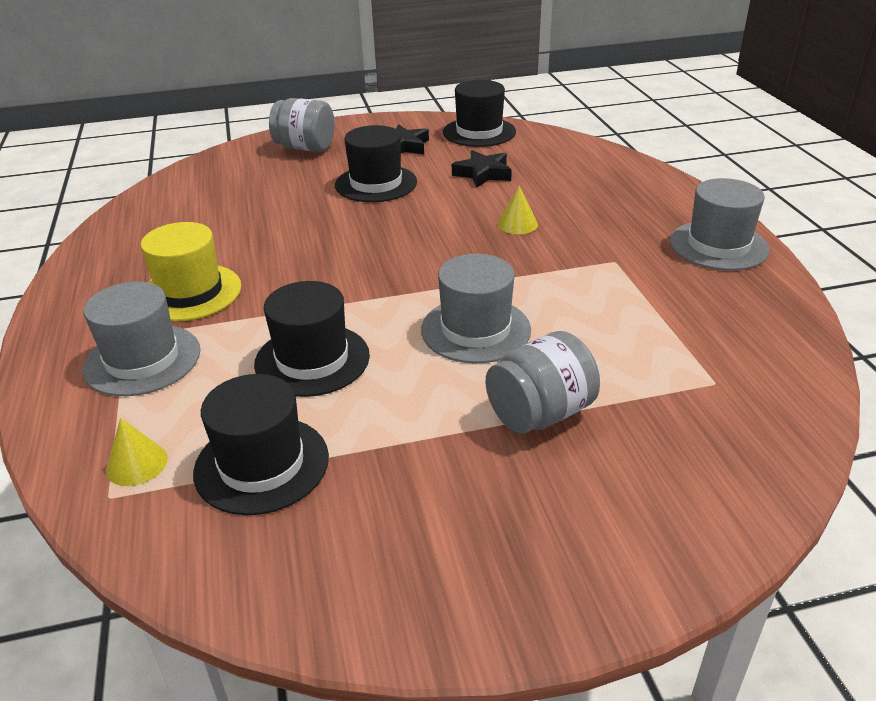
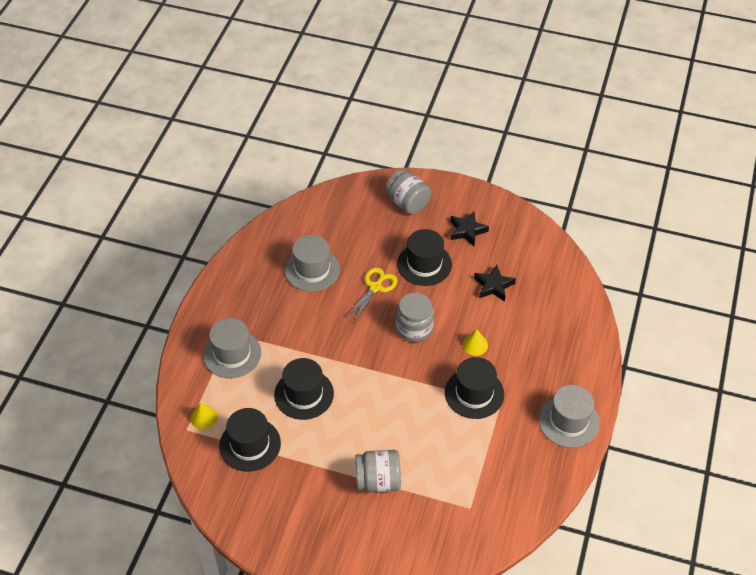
camera: 30 degrees right, 15 degrees up
yellow hat [141,222,241,322] -> none
grey hat [421,254,531,363] -> grey hat moved to [285,235,340,292]
black hat [443,80,516,147] -> black hat moved to [445,357,504,419]
none -> yellow scissors [346,268,398,321]
none -> grey jar [396,293,434,342]

